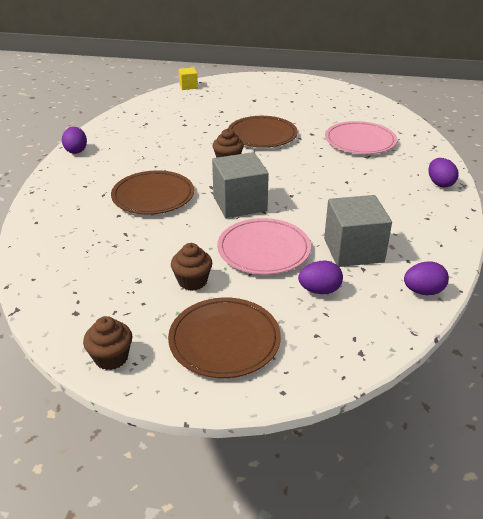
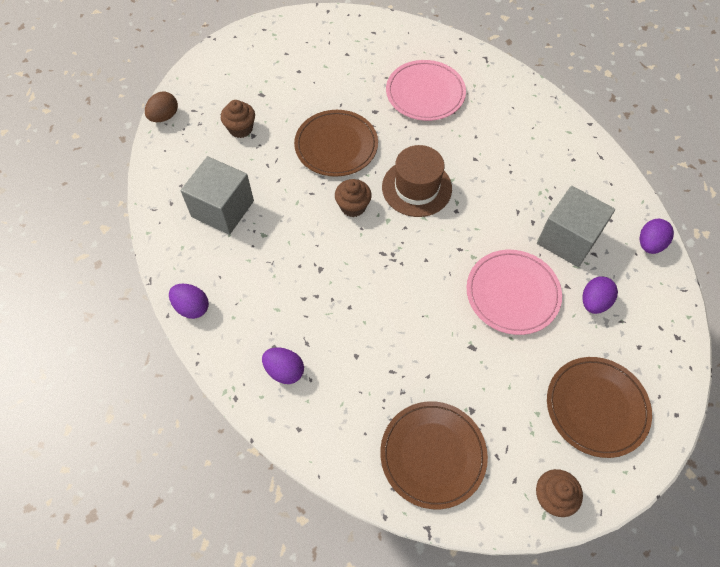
camera: 45 degrees left, 25 degrees up
brown plate [111,170,194,215] -> brown plate moved to [380,401,488,509]
brown cupcake [171,243,212,291] -> brown cupcake moved to [221,100,255,138]
yellow cube [178,67,198,90] -> brown egg [145,92,178,122]
grey cube [212,152,269,218] -> grey cube moved to [180,156,254,235]
purple egg [428,158,458,188] -> purple egg moved to [262,347,304,384]
none -> brown hat [382,145,452,217]

